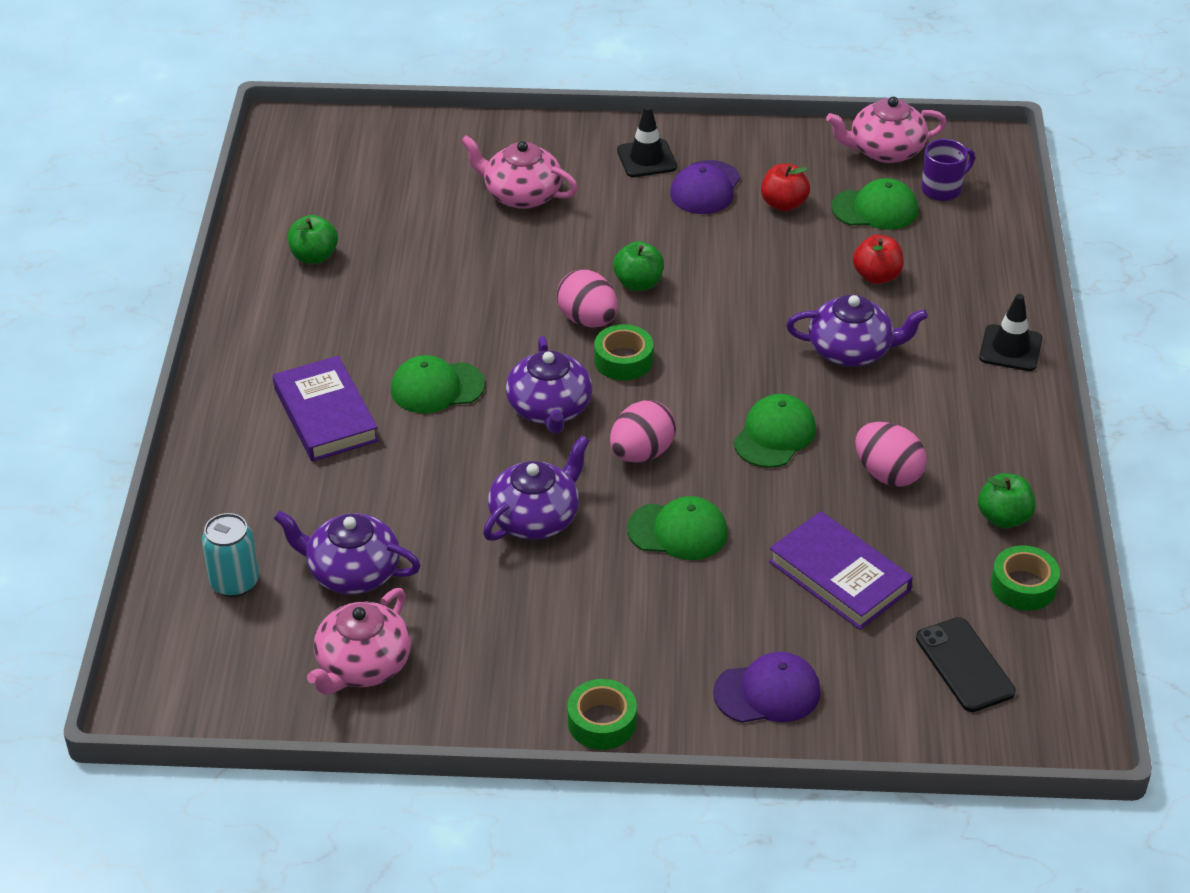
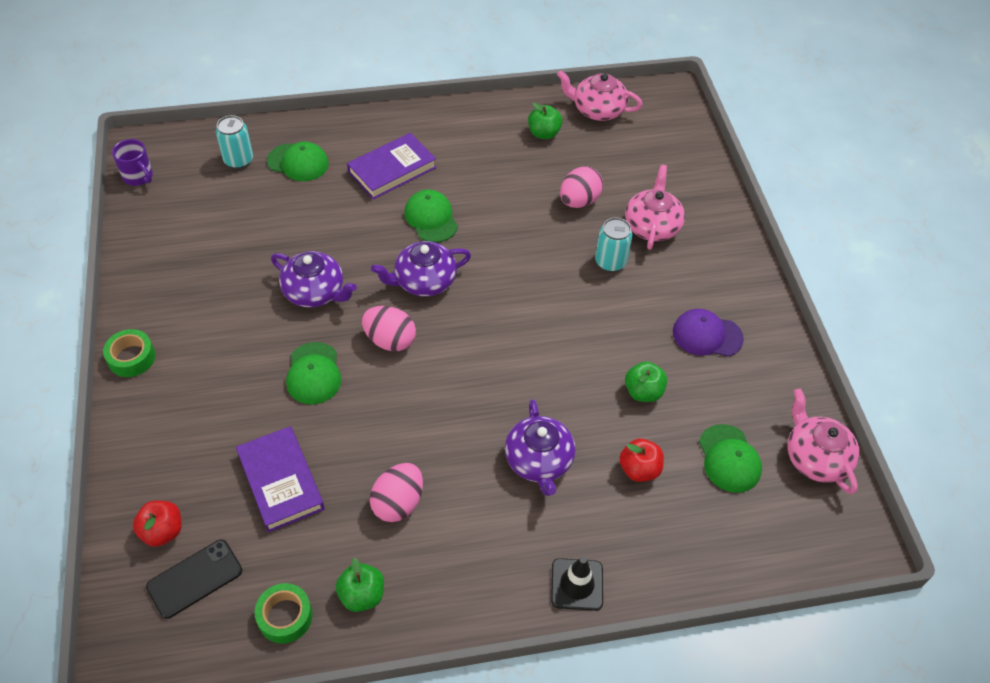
camera: 75 degrees right, 10 degrees up
purple teapot [274,510,421,594] -> none
pink teapot [307,588,411,695] -> pink teapot moved to [557,71,642,121]
pink egg [556,269,618,328] -> pink egg moved to [560,166,603,208]
green tape [594,324,653,381] -> none
green apple [613,241,664,291] -> green apple moved to [625,361,667,402]
black traffic cone [617,106,677,177] -> none
purple cap [713,652,821,723] -> none
green cap [733,394,816,468] -> green cap moved to [267,142,329,181]
red apple [761,164,810,212] -> red apple moved to [133,500,182,547]
purple book [769,511,913,630] -> purple book turned 60 degrees counterclockwise [236,426,325,533]
purple mug [921,139,975,201] -> purple mug moved to [112,139,153,186]
none -> turquoise can [595,217,633,272]

